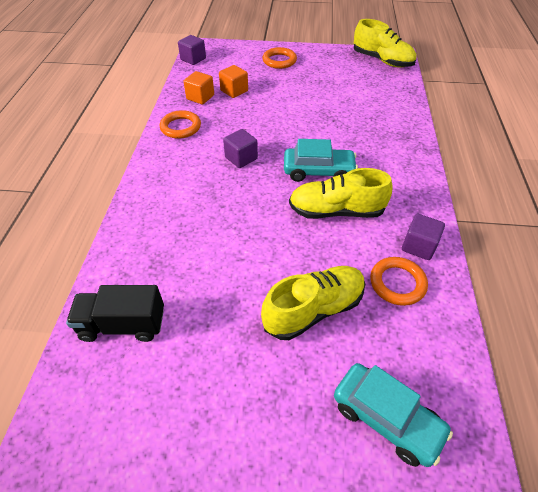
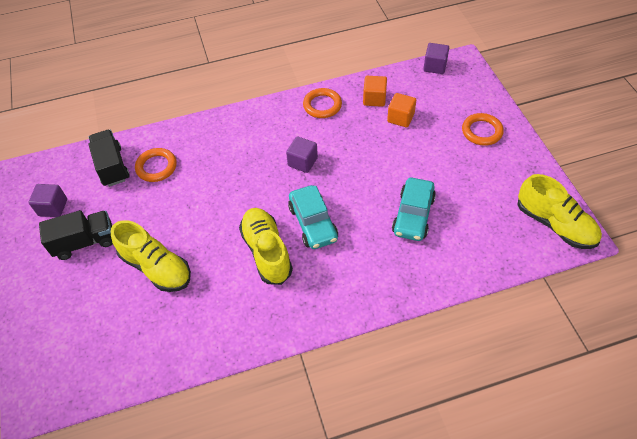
camera: 70 degrees right, 5 degrees up
turquoise car [334,363,453,467] -> turquoise car moved to [392,178,436,241]
yellow shoe [354,19,417,68] -> yellow shoe turned 60 degrees counterclockwise [517,174,602,249]
orange ring [370,257,428,306] -> orange ring moved to [135,148,177,182]
purple cube [402,214,445,260] -> purple cube moved to [28,184,67,217]
none -> black truck [39,210,113,260]

